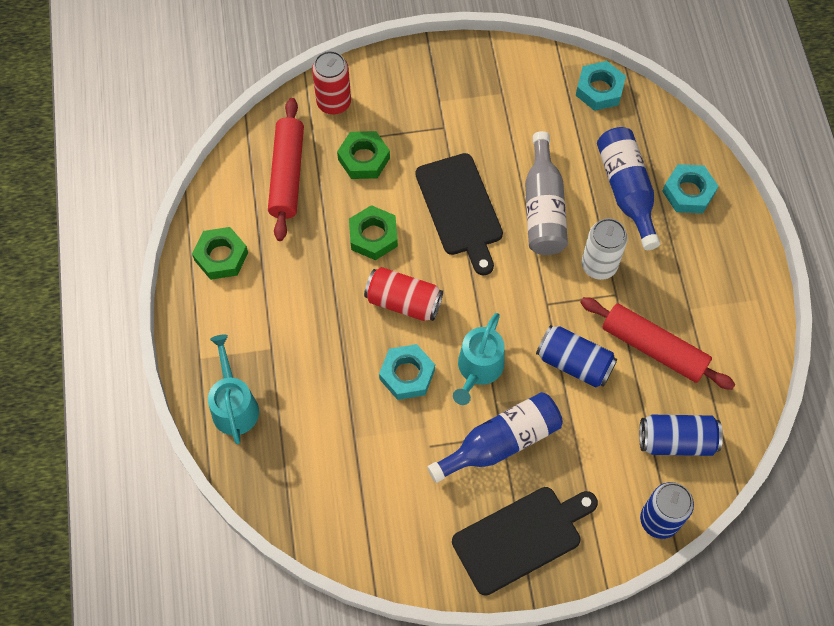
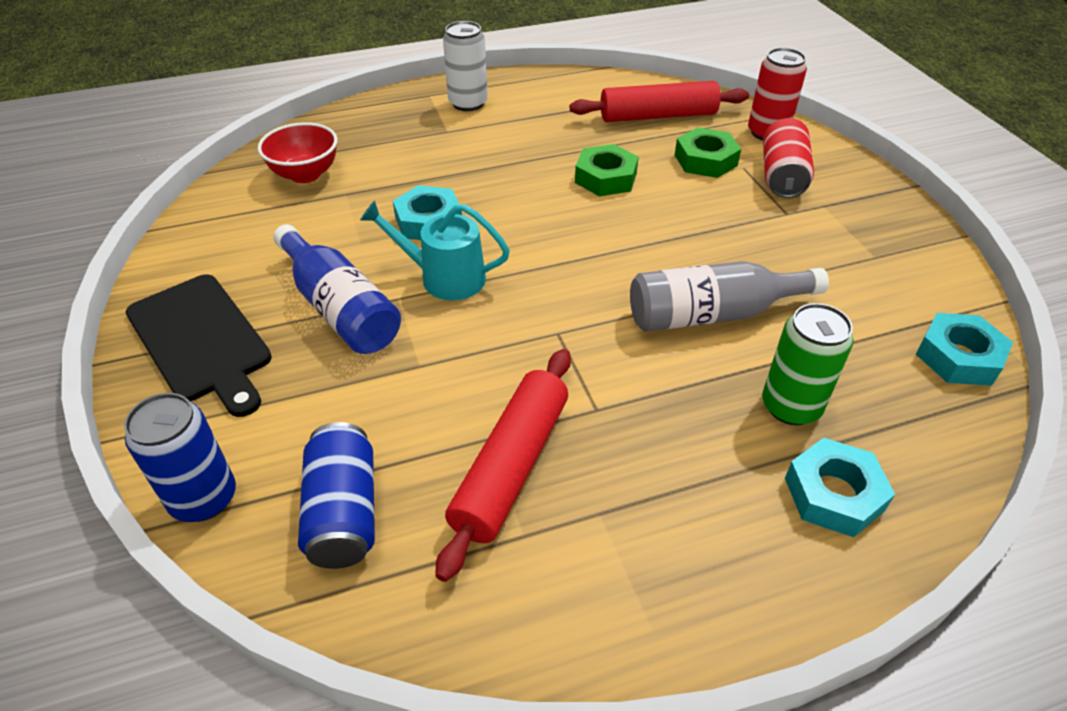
camera: 80 degrees right, 20 degrees down
green nut [192,227,248,280] -> none
turquoise watering can [208,335,259,444] -> none
red can [364,267,443,321] -> red can moved to [763,118,814,198]
black cutting board [415,153,503,275] -> none
blue can [536,325,617,387] -> none
white can [581,218,628,280] -> white can moved to [443,21,488,111]
blue bottle [597,127,661,250] -> green can [762,303,853,425]
none -> red bowl [258,122,338,183]

